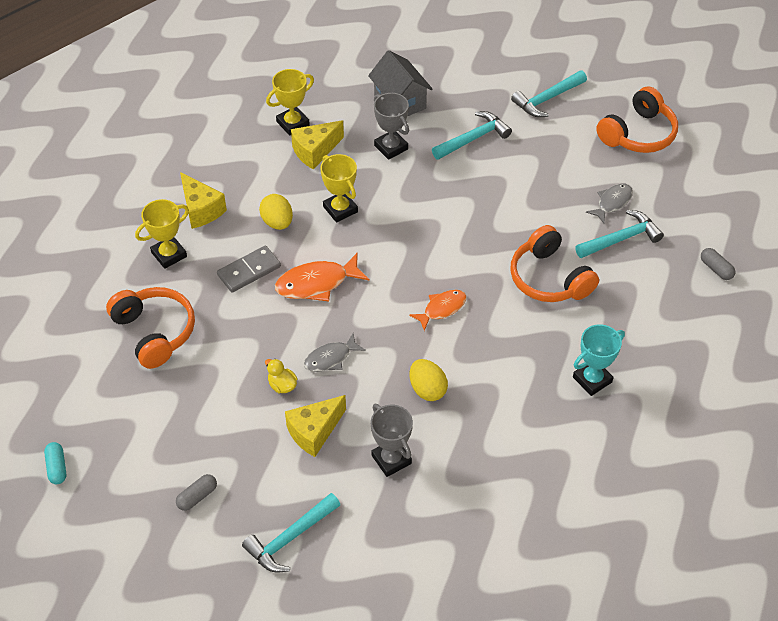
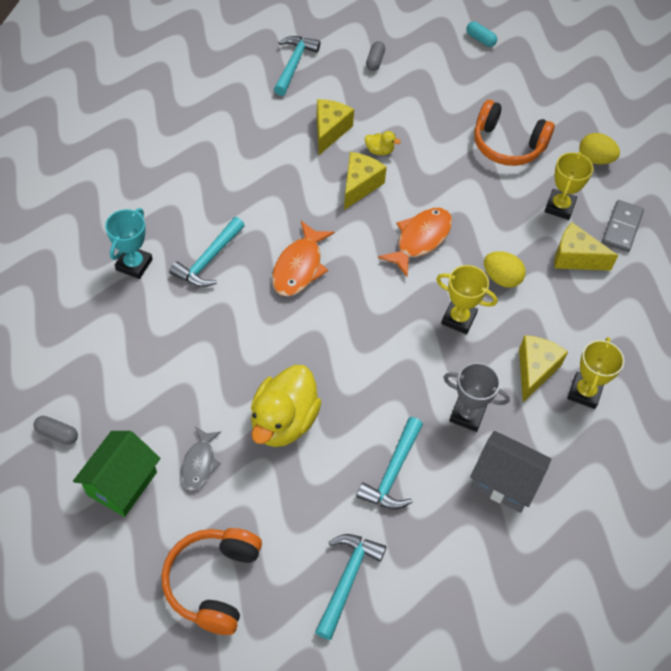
camera: 145 degrees right, 5 degrees up
grey domino [217,246,281,293] -> grey domino moved to [602,200,644,252]
grey fish [304,334,366,372] -> yellow cheese [344,152,387,210]
grey trophy [371,404,413,477] -> none
orange fish [409,290,466,331] -> orange fish [272,221,335,296], size x1.54
yellow egg [410,359,448,401] -> yellow egg moved to [579,133,620,164]
orange headphones [510,225,599,302] -> none
turquoise hammer [575,210,664,258] -> turquoise hammer moved to [169,217,245,287]
none -> green house [73,431,161,517]
none -> yellow duck [251,365,321,447]

